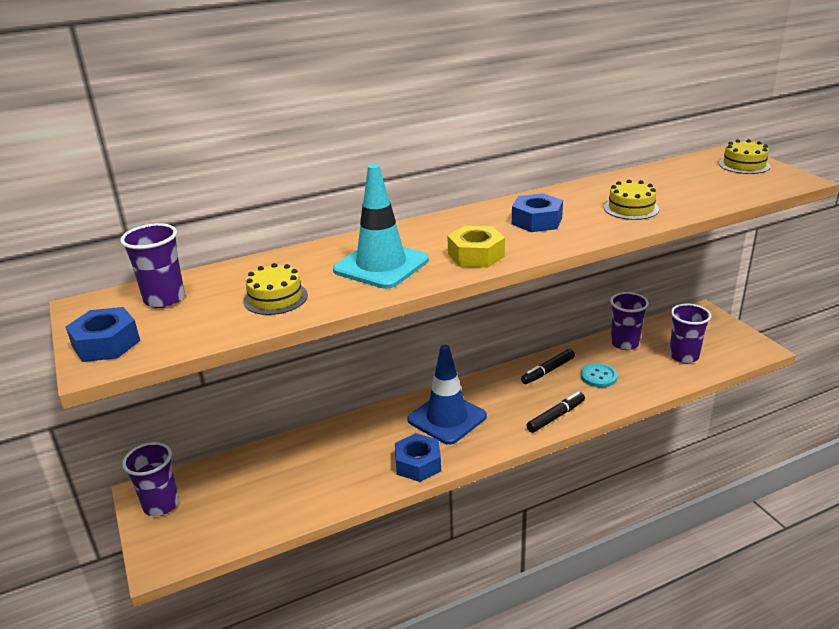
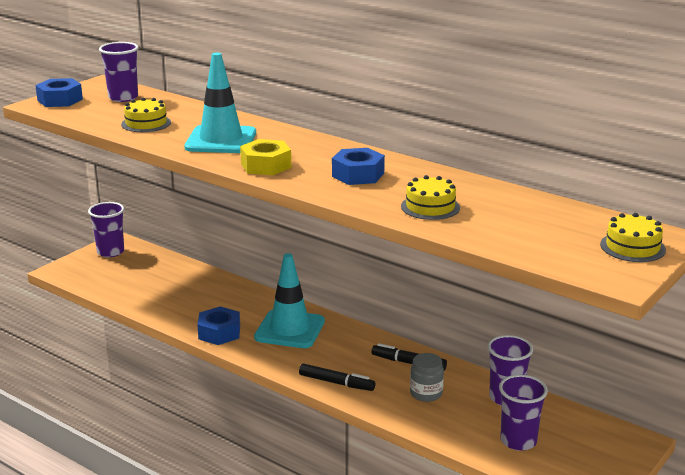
camera: 60 degrees right, 5 degrees down
blue traffic cone [407,345,487,445] -> turquoise traffic cone [254,253,325,348]
turquoise button [581,363,618,387] -> grey jar [410,353,444,402]

